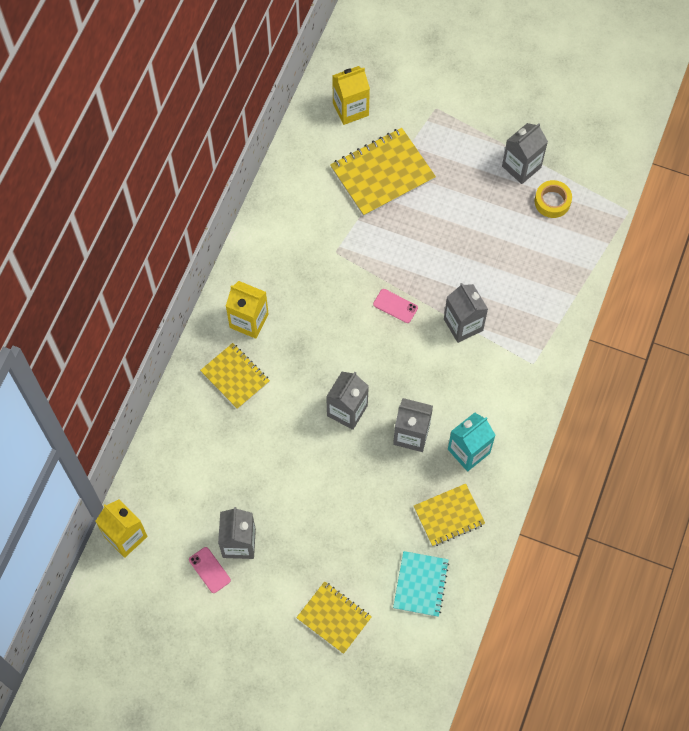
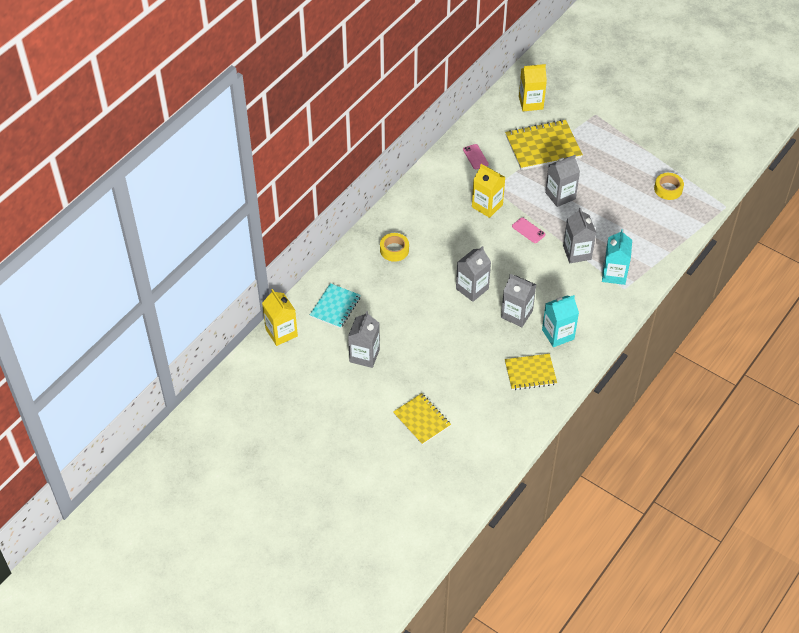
camera: 15 degrees right, 15 degrees down
pink phone [189,547,231,593] -> pink phone moved to [463,144,489,169]
yellow notebook [200,343,270,409] -> yellow tape [380,233,409,262]
yellow carton [226,281,269,339] -> yellow carton moved to [472,164,505,218]
turquoise notebook [393,551,449,617] -> turquoise notebook moved to [310,283,361,329]
grey carton [502,123,548,184] -> grey carton moved to [545,155,580,207]
none -> turquoise carton [602,229,632,285]

